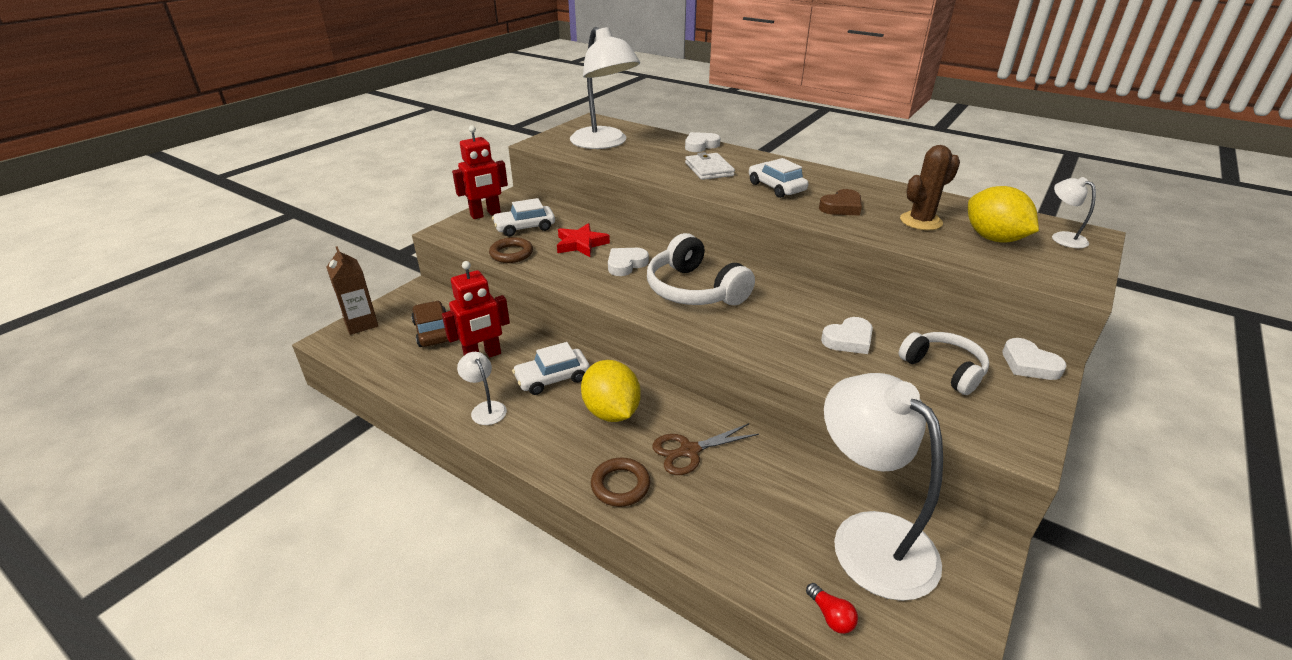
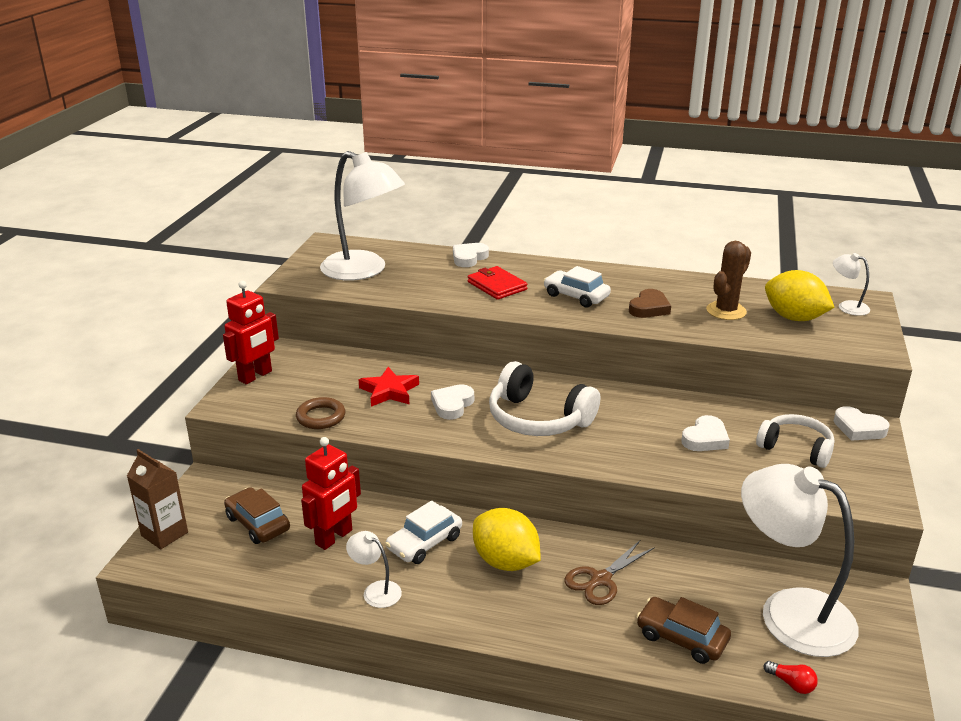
camera: 20 degrees left, 5 degrees down
white car [492,198,555,237] -> none
brown ring [591,458,650,507] -> none
white wallet [685,152,735,180] -> red wallet [468,266,527,300]
none -> brown car [636,597,731,664]

